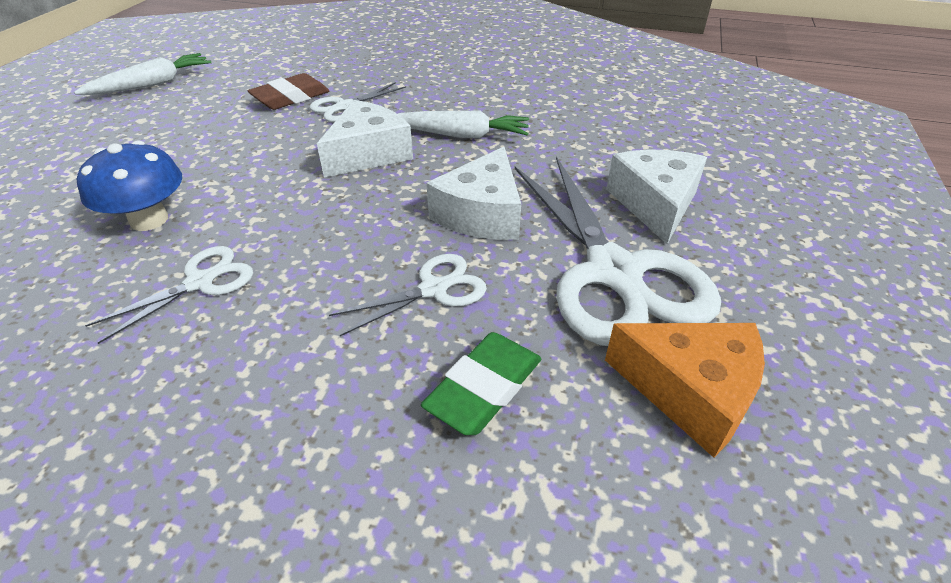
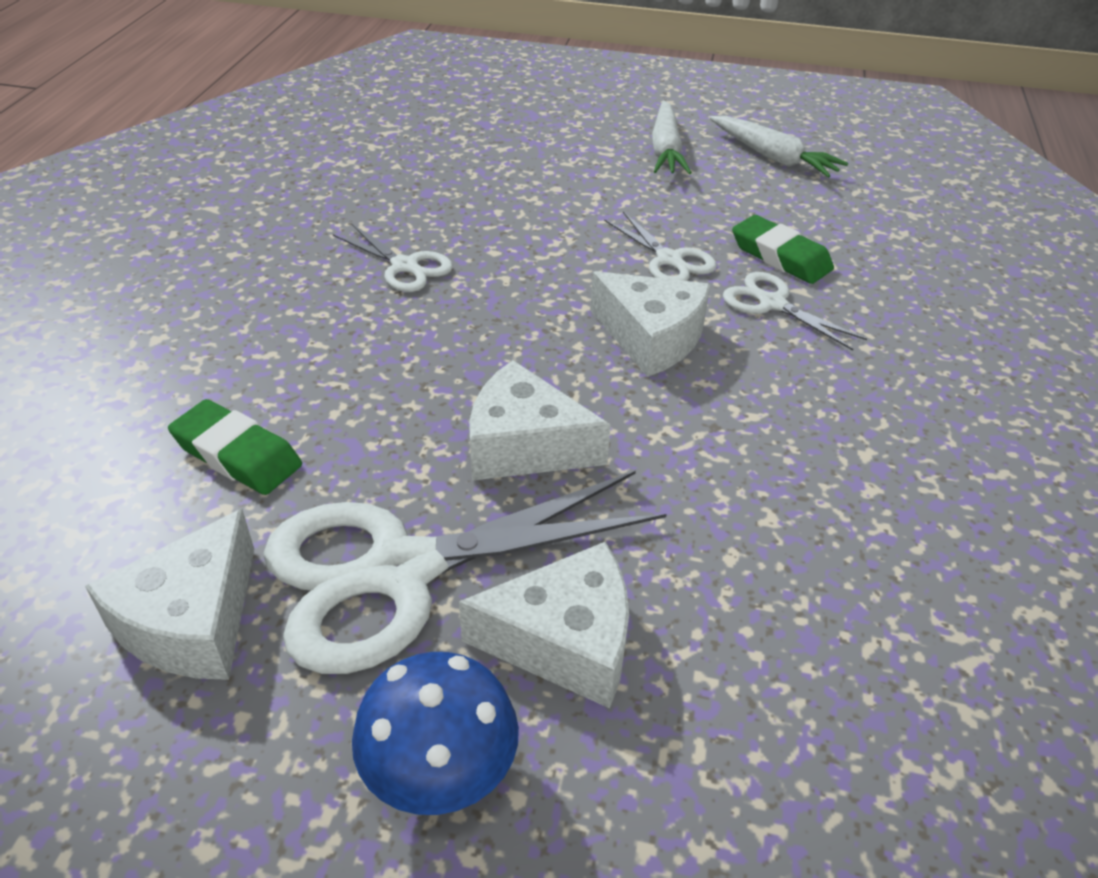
camera: 85 degrees right, 0 degrees up
blue mushroom [76,140,182,231] -> blue mushroom moved to [352,652,519,815]
brown eraser [247,73,329,110] -> green eraser [732,215,834,284]
white scissors [329,254,487,336] -> white scissors moved to [604,212,716,281]
white carrot [398,111,529,139] -> white carrot moved to [652,100,692,174]
orange cheese [605,323,765,458] -> white cheese [85,509,254,680]

